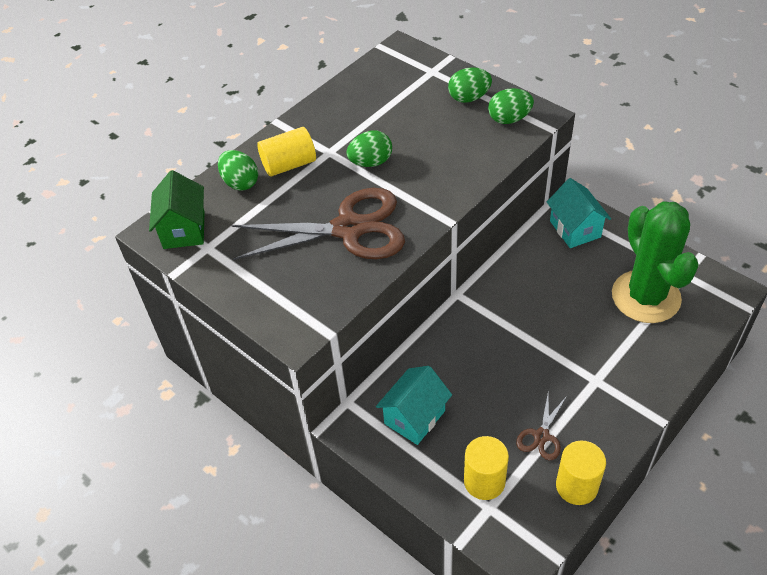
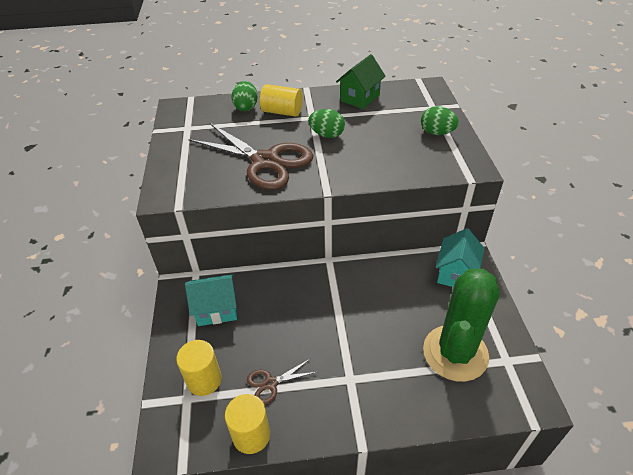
camera: 40 degrees right, 5 degrees down
green house [149,170,205,249] -> green house moved to [336,54,386,109]
green egg [488,88,534,124] -> none

